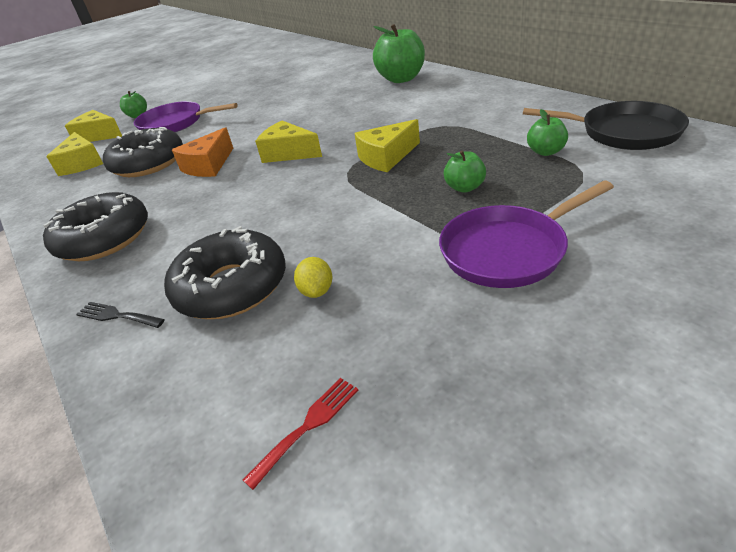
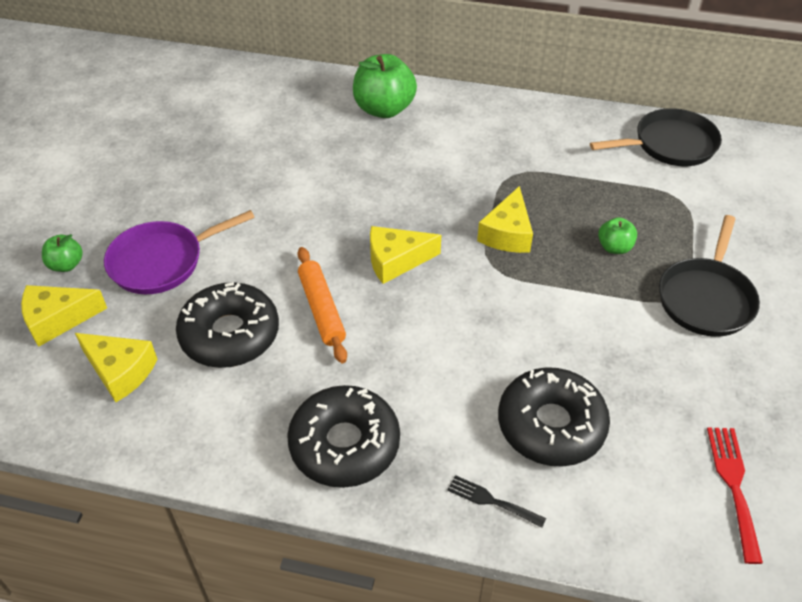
camera: 45 degrees left, 10 degrees up
black fork [76,302,165,328] -> black fork turned 45 degrees clockwise [447,475,546,528]
orange cheese [172,127,233,177] -> orange rolling pin [297,247,347,363]
red fork [243,378,358,490] -> red fork [707,427,763,564], size x1.51
yellow lemon [294,257,332,298] -> none
purple pan [439,181,614,288] -> black pan [659,215,760,337]
green apple [527,109,568,156] -> none

